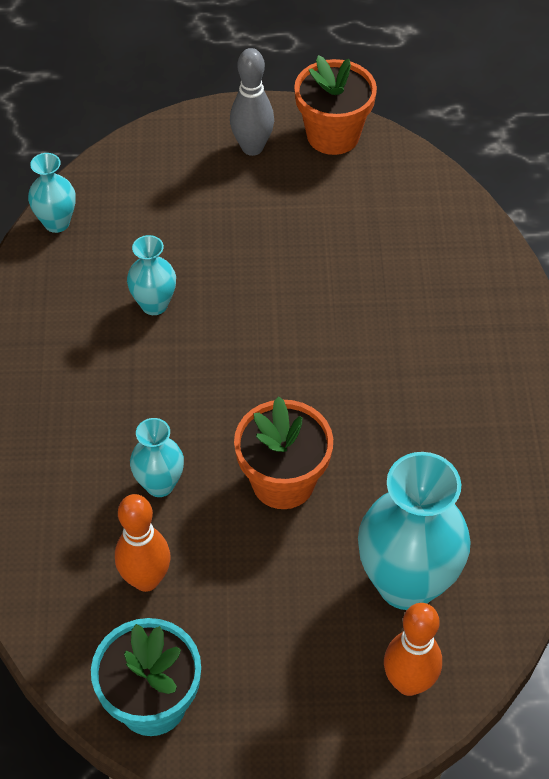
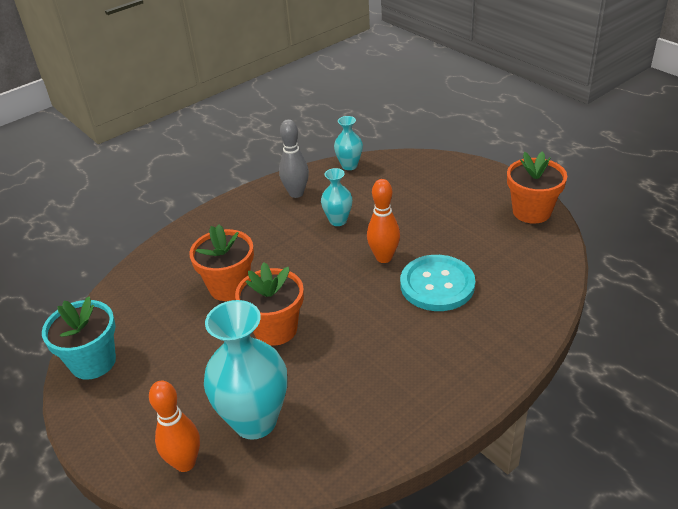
camera: 55 degrees right, 15 degrees down
orange bowling pin [115,494,171,592] -> orange bowling pin moved to [367,179,400,263]
turquoise vase [130,418,184,497] -> orange flower pot [189,224,254,301]
grey bowling pin [230,48,274,156] -> grey bowling pin moved to [279,119,309,198]
none -> turquoise button [400,255,475,311]

